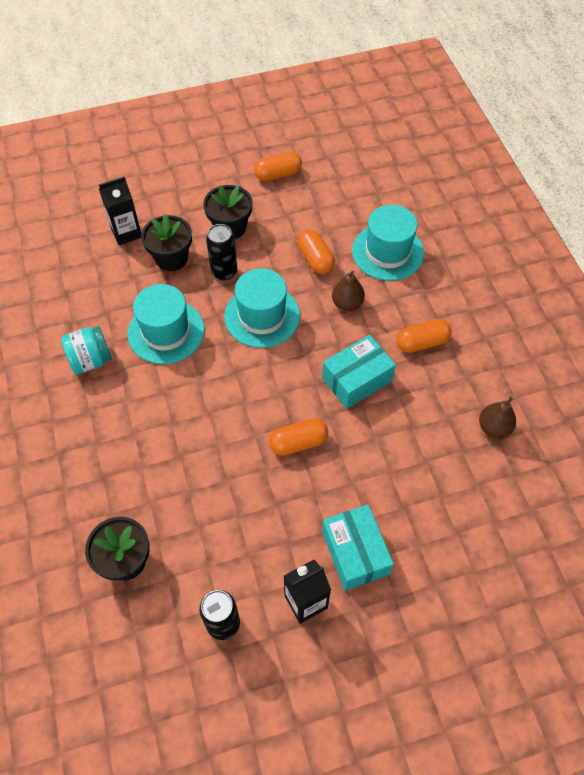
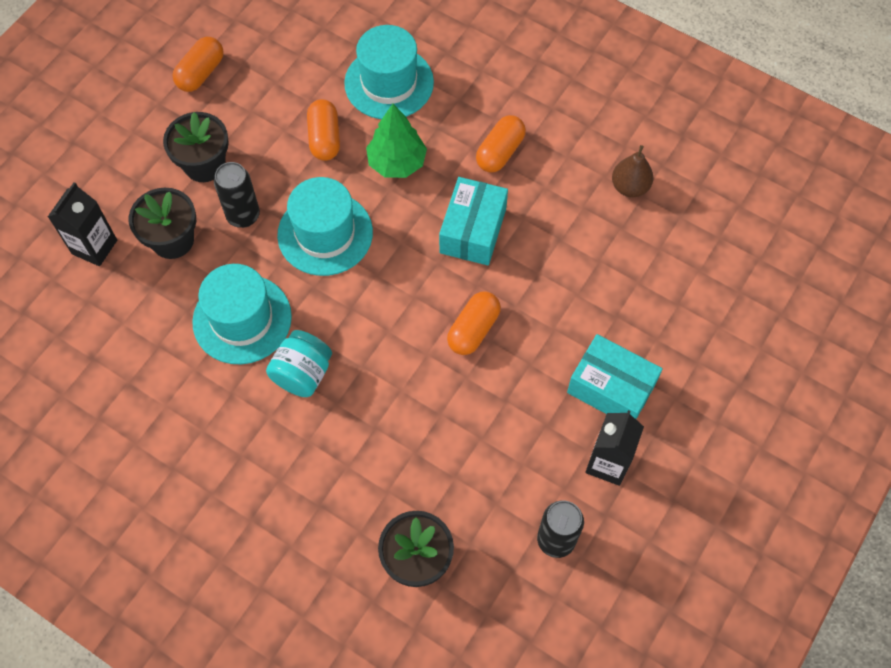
camera: 40 degrees left, 5 degrees up
turquoise jar [61,326,112,374] -> turquoise jar moved to [266,330,332,397]
orange capsule [298,229,335,274] -> orange capsule turned 60 degrees clockwise [307,99,340,161]
brown pear [332,271,365,311] -> green tree [366,104,427,178]

